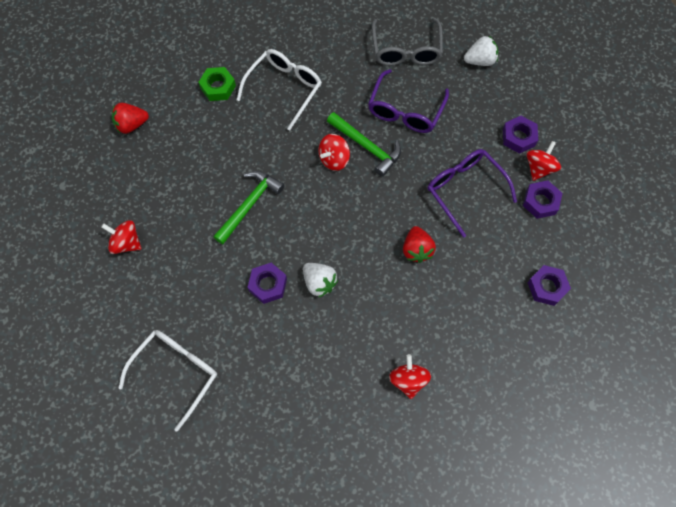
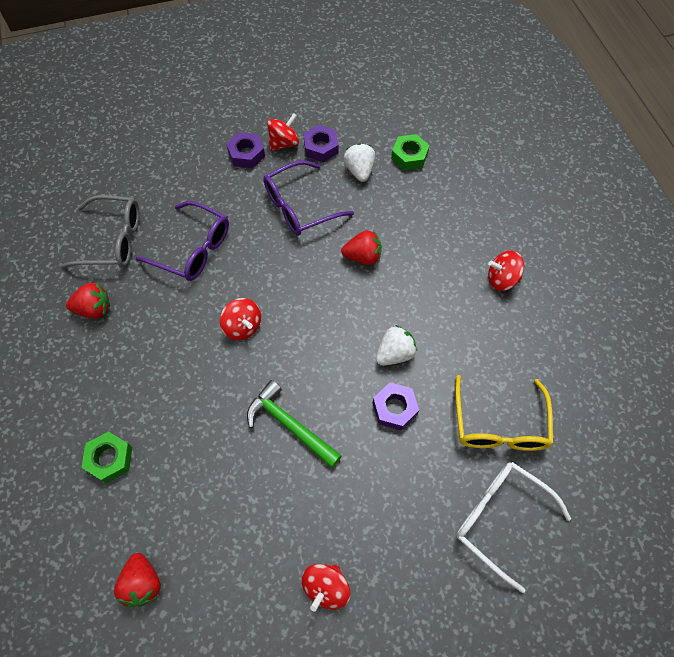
camera: 85 degrees left, 5 degrees down
white glasses [237,49,322,131] -> none
green hammer [327,112,401,177] -> none
white strawberry [464,36,498,66] -> white strawberry moved to [343,143,375,182]
red spinning top [526,141,561,181] -> red spinning top turned 105 degrees clockwise [267,113,299,151]
purple nut [527,265,571,306] -> green nut [391,134,430,170]
none -> red strawberry [66,283,110,319]
none -> yellow glasses [455,375,554,451]

